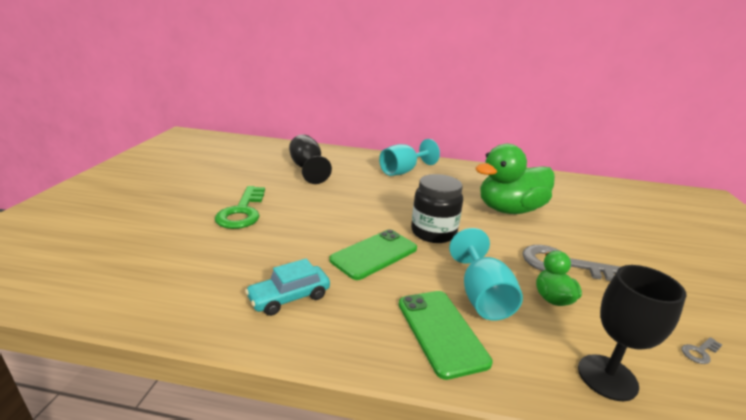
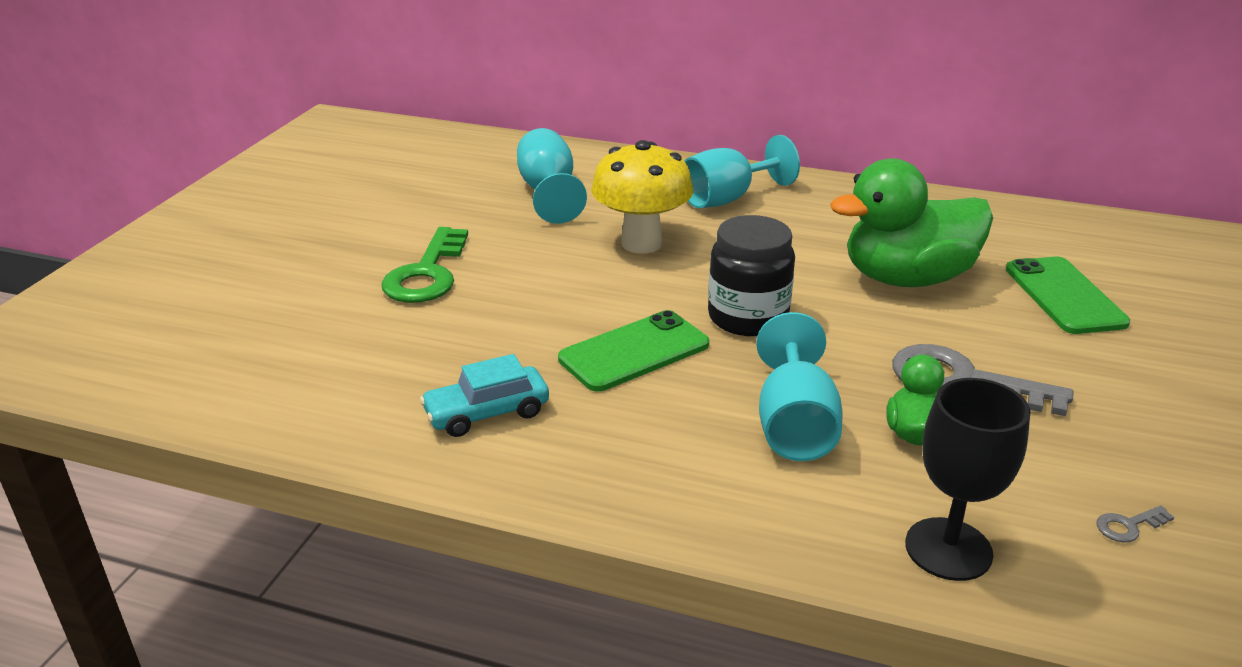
camera: 10 degrees right, 5 degrees up
black goblet [289,134,332,184] -> turquoise goblet [517,128,587,224]
green phone [399,291,493,380] -> green phone moved to [1006,257,1130,334]
none -> yellow mushroom [591,140,694,253]

